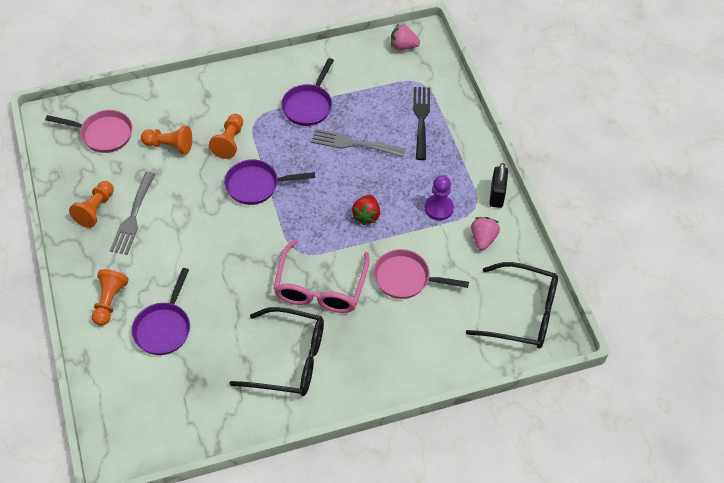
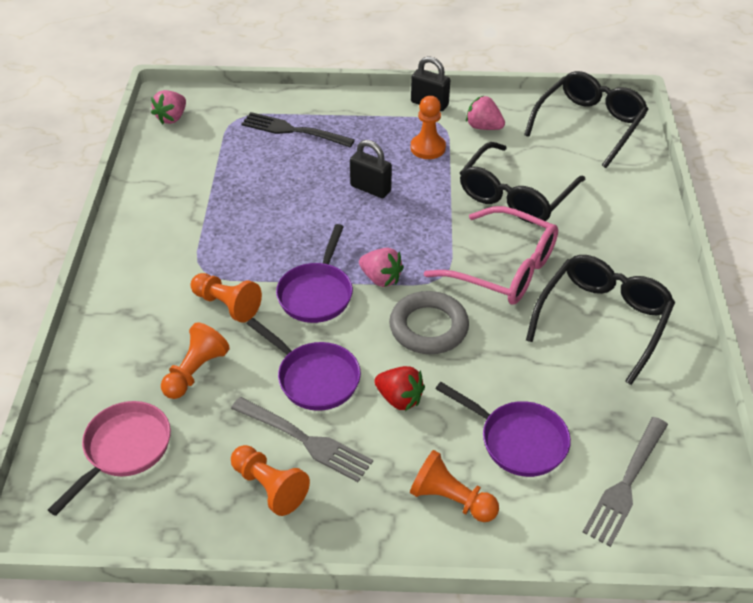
camera: 70 degrees left, 10 degrees down
purple pan [281,58,334,126] -> purple pan moved to [247,318,361,411]
grey fork [311,129,406,157] -> grey fork moved to [582,417,668,547]
red strawberry [352,195,380,225] -> red strawberry moved to [374,366,425,411]
pink pan [373,249,469,299] -> black glasses [460,142,585,224]
purple pawn [425,175,454,221] -> orange pawn [411,96,446,159]
none -> black padlock [350,140,392,198]
none -> pink strawberry [359,248,404,287]
none -> grey ring [389,291,469,354]

